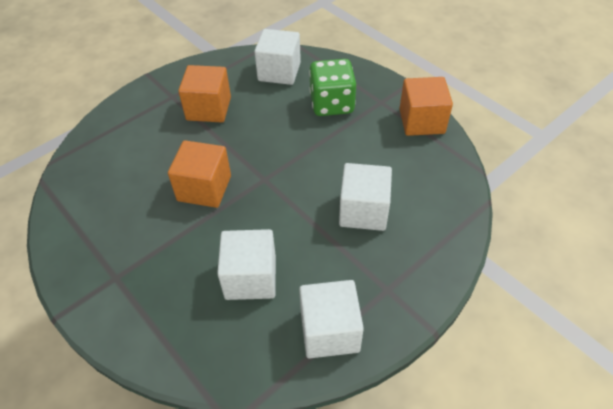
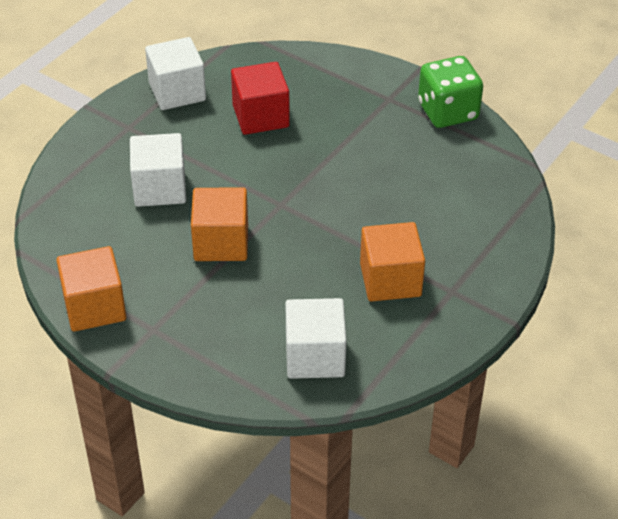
camera: 165 degrees right, 5 degrees down
orange cube [168,140,231,208] -> orange cube moved to [191,187,248,261]
white cube [217,229,276,300] -> red cube [231,62,290,135]
green dice [309,59,356,116] -> green dice moved to [418,56,483,128]

